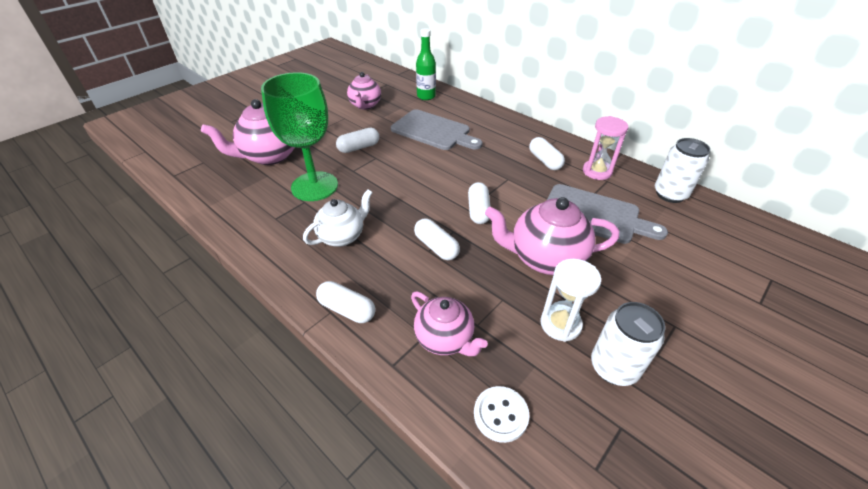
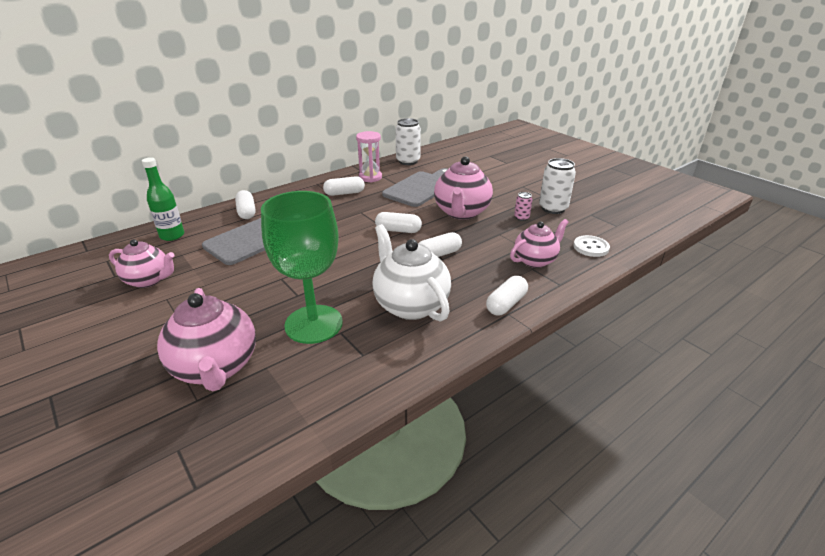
camera: 80 degrees left, 10 degrees down
white teapot [303,189,373,247] -> white teapot [372,224,451,322], size x1.53
white capsule [336,128,379,153] -> white capsule moved to [235,190,256,219]
white hourglass [541,259,602,342] -> pink can [514,192,533,221]

